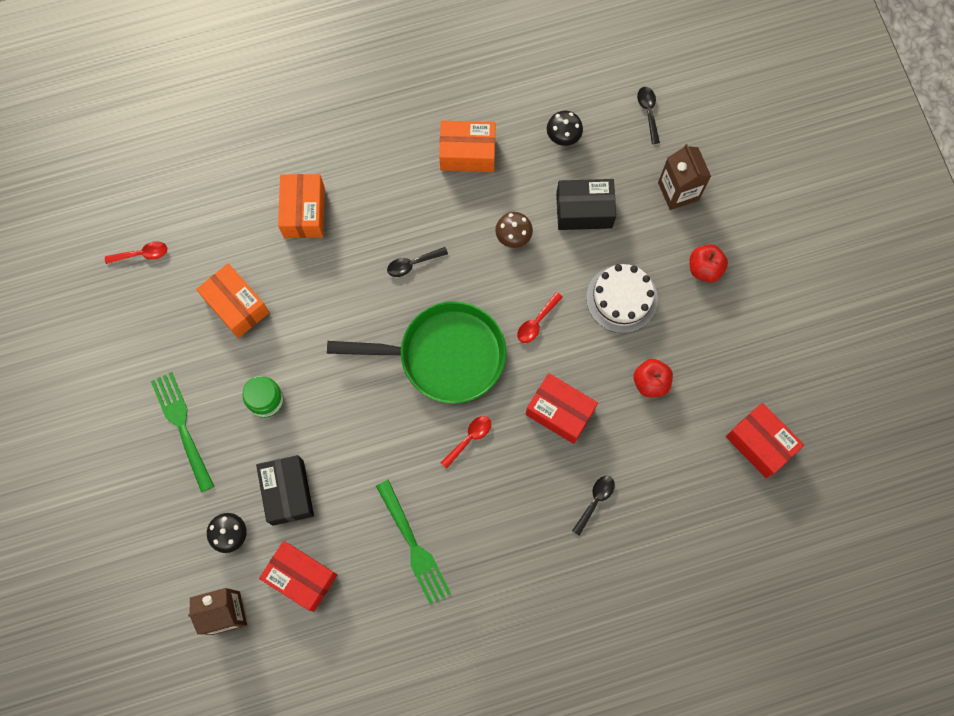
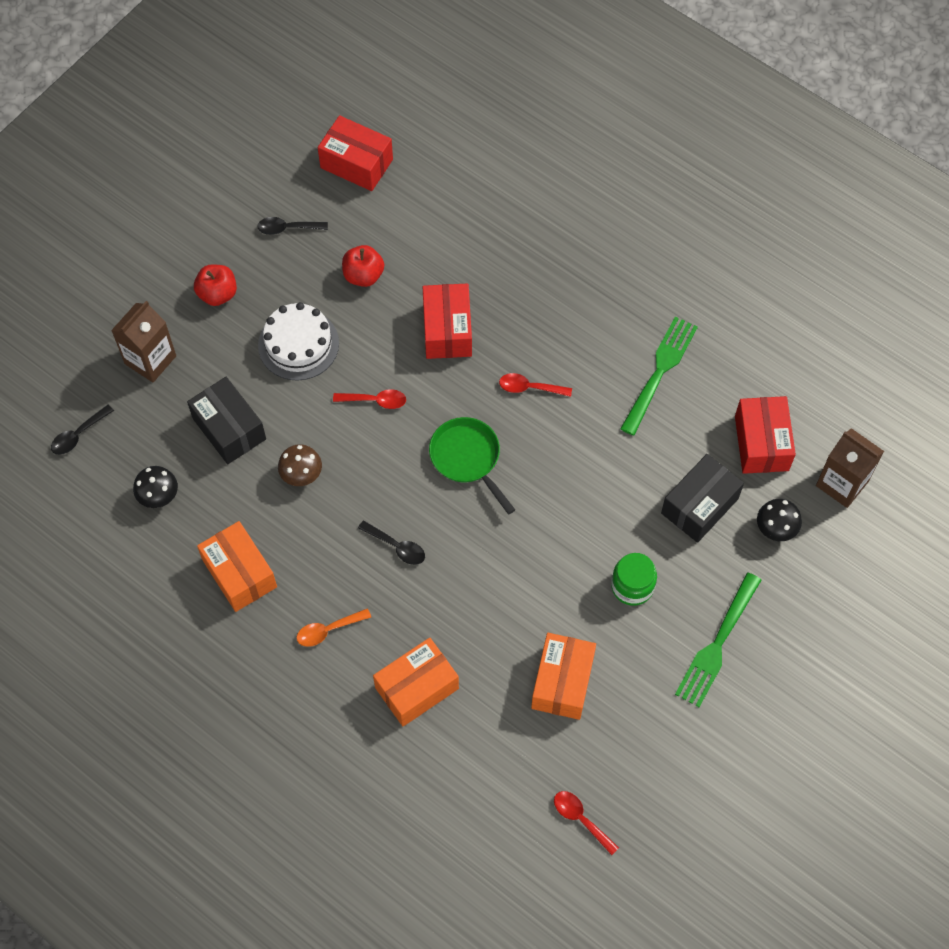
camera: 125 degrees left, 10 degrees down
green pan [327,301,506,404] -> green pan [429,417,515,514], size x0.59
black spoon [572,476,615,536] -> black spoon moved to [257,217,328,235]
red box [726,403,804,478] -> red box turned 75 degrees counterclockwise [318,115,393,191]
none -> orange spoon [296,608,371,647]

